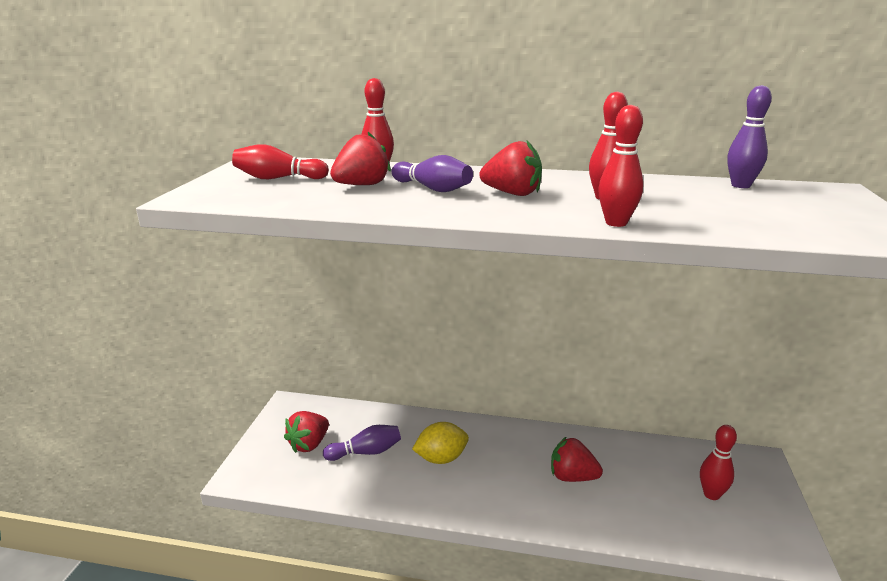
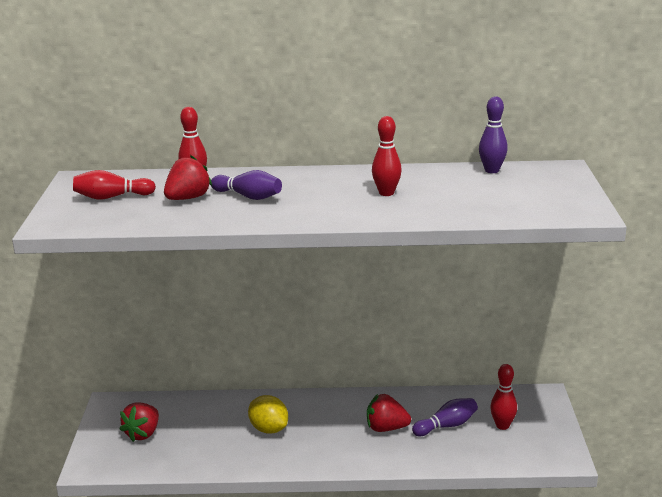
camera: 10 degrees left, 0 degrees up
purple bowling pin [323,425,401,461] -> purple bowling pin moved to [412,398,478,436]
yellow lemon [412,422,469,464] -> yellow lemon turned 75 degrees clockwise [248,395,288,434]
red strawberry [479,140,542,196] -> none
red bowling pin [598,105,643,227] -> none

